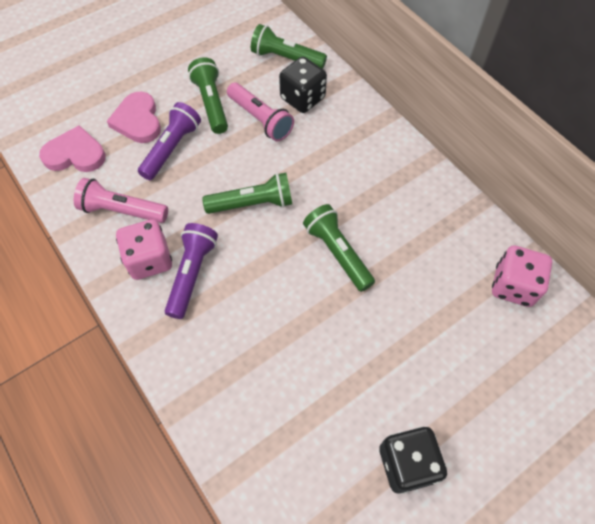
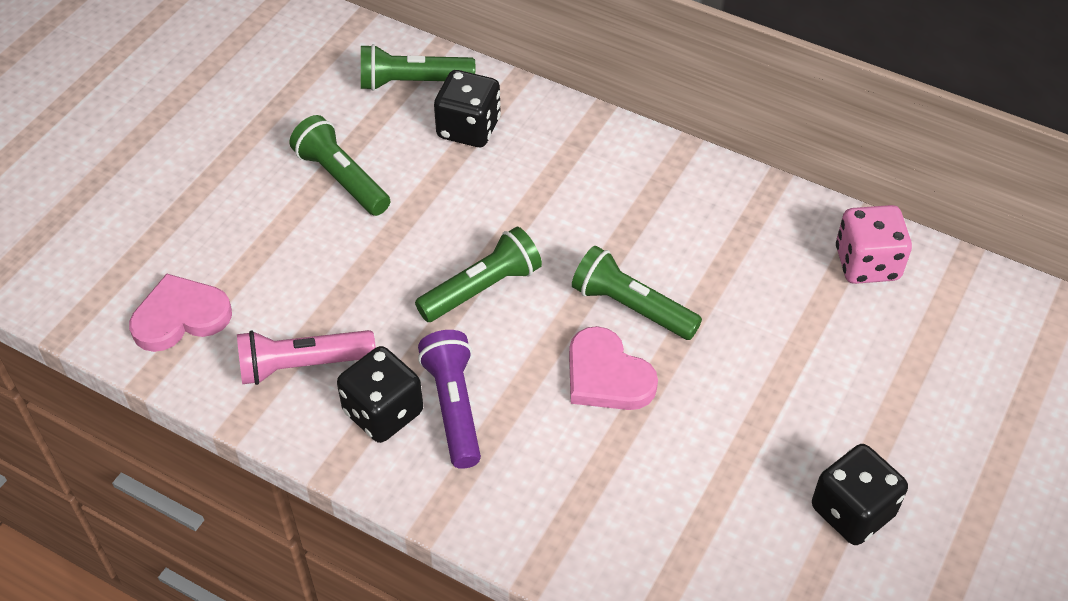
camera: 25 degrees left, 10 degrees down
pink heart [107,92,161,143] -> pink heart moved to [569,326,658,410]
pink dice [116,219,172,280] -> black dice [337,346,423,443]
purple flashlight [138,102,201,180] -> none
pink flashlight [227,83,294,141] -> none

